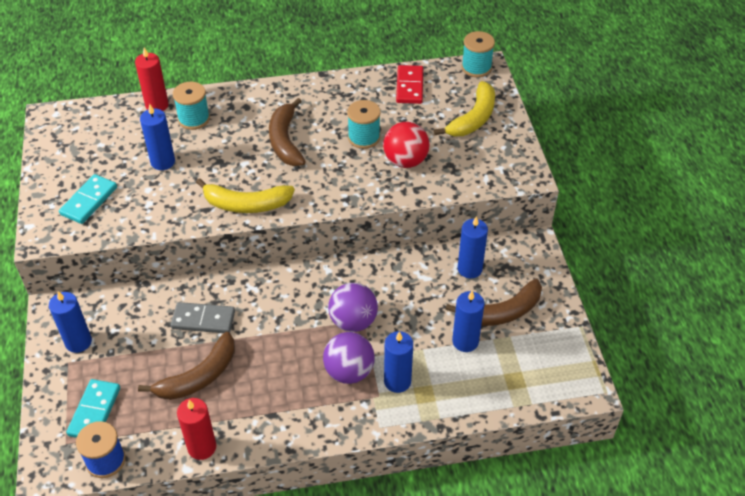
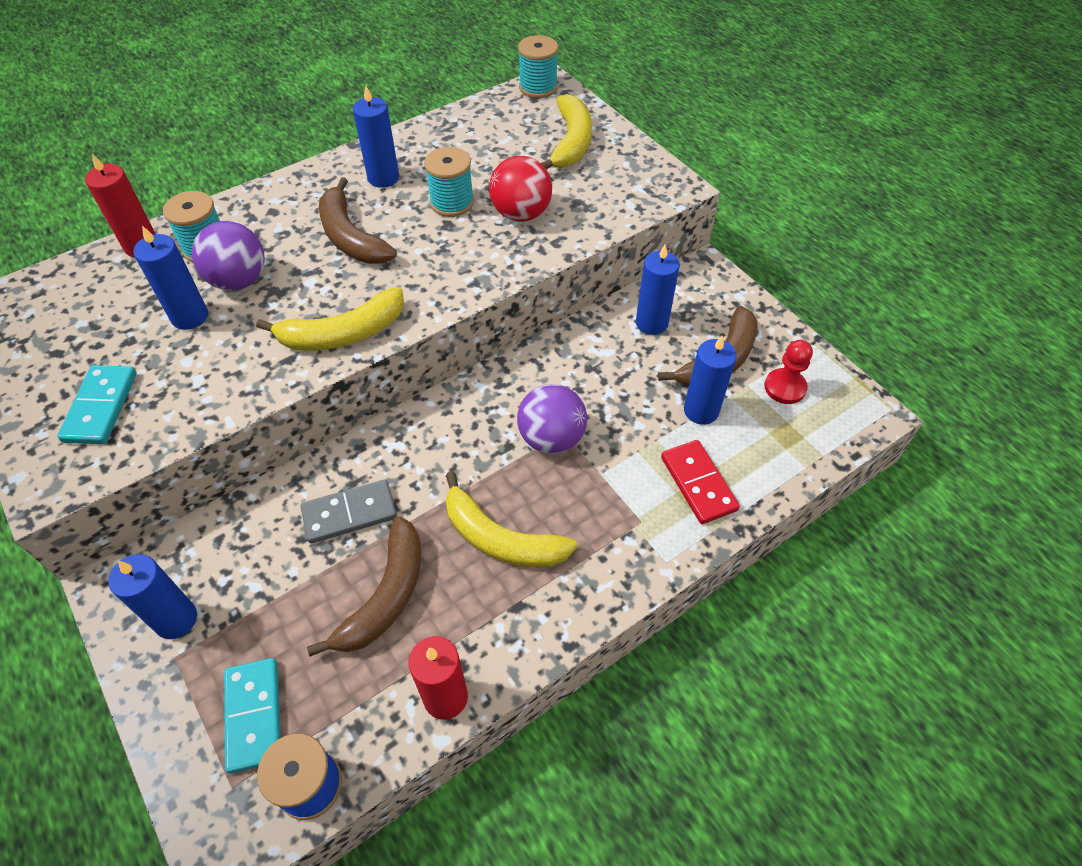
camera: 25 degrees left, 5 degrees up
purple ball [323,332,375,384] -> purple ball moved to [192,221,265,291]
blue candle [384,331,413,393] -> blue candle moved to [353,85,399,188]
red domino [396,65,423,104] -> red domino moved to [661,440,740,524]
none -> yellow banana [446,472,577,568]
none -> red pawn [764,340,813,404]

